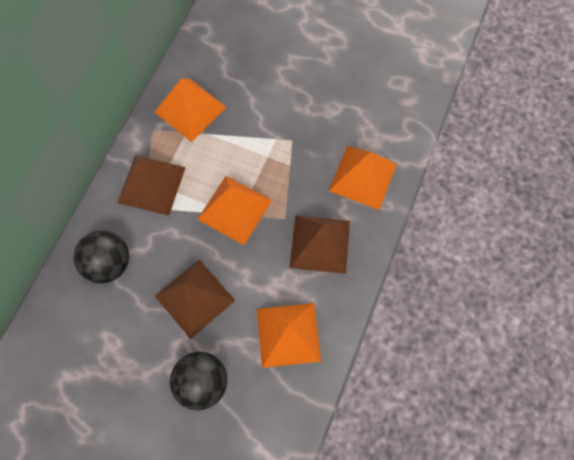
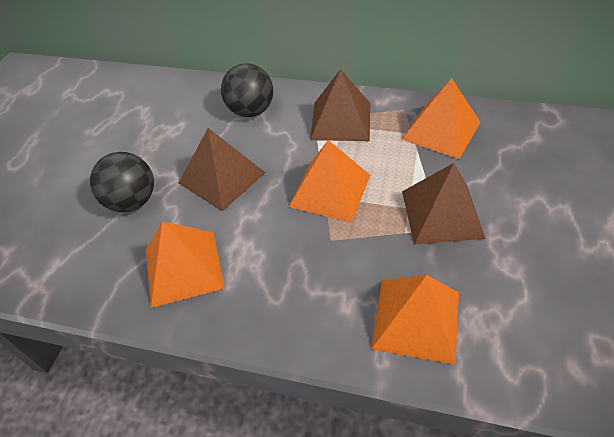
camera: 85 degrees right, 20 degrees down
brown pyramid [290,215,350,274] -> brown pyramid moved to [402,163,486,245]

